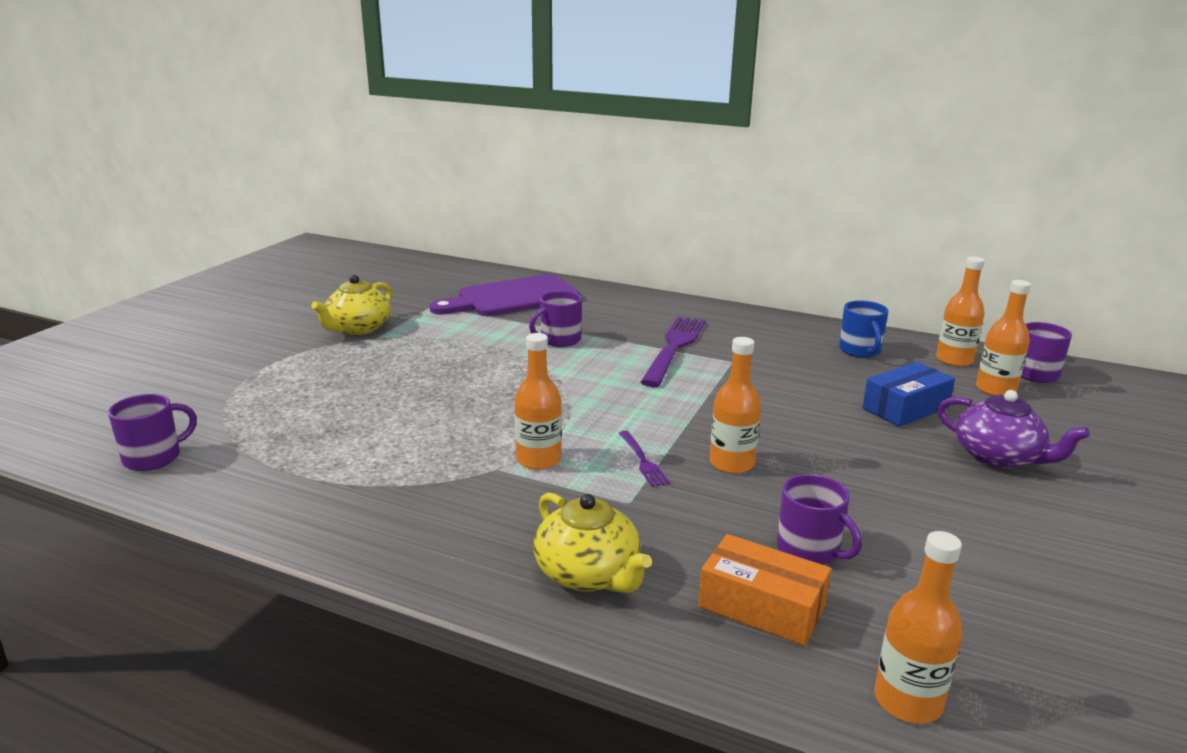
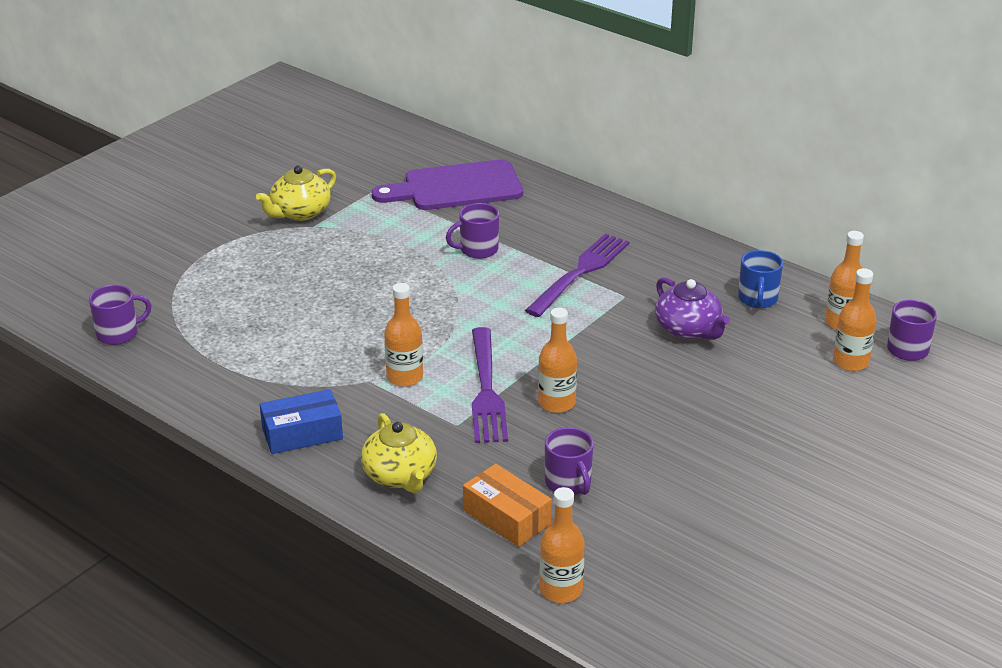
camera: 15 degrees right, 10 degrees up
purple fork [619,431,670,487] -> purple fork [472,327,508,443], size x2.12
blue box [862,362,955,427] -> blue box moved to [260,389,343,454]
purple teapot [937,390,1090,469] -> purple teapot moved to [655,277,730,340]

